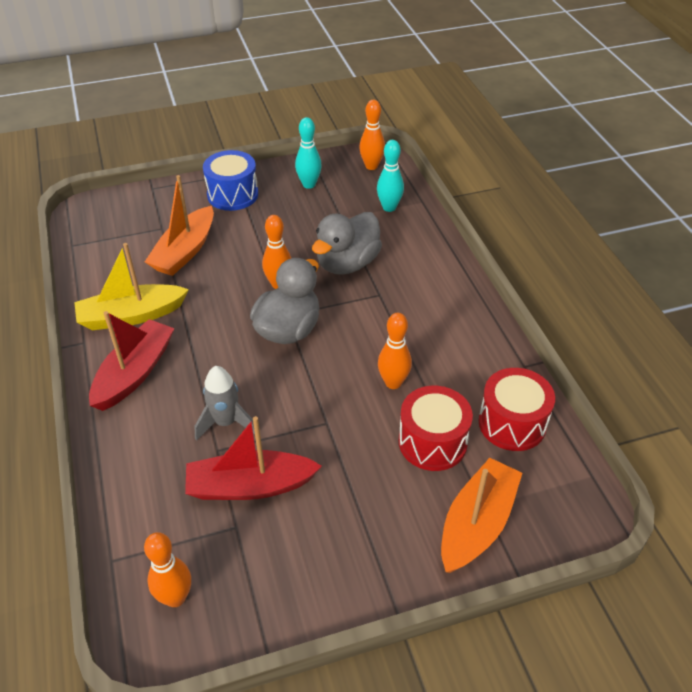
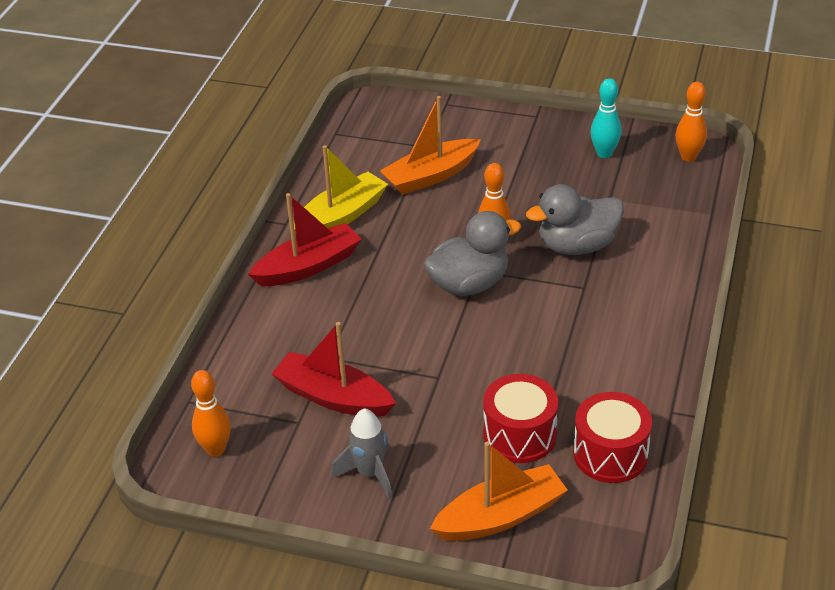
camera: 35 degrees right, 5 degrees down
yellow boat [74,243,189,330] -> yellow boat turned 120 degrees clockwise [294,145,388,234]
grey rocket [195,366,255,441] -> grey rocket moved to [331,408,392,500]
blue drum [203,150,258,211] -> none
turquoise bowling pin [377,140,404,212] -> none
orange bowling pin [378,313,412,389] -> none

